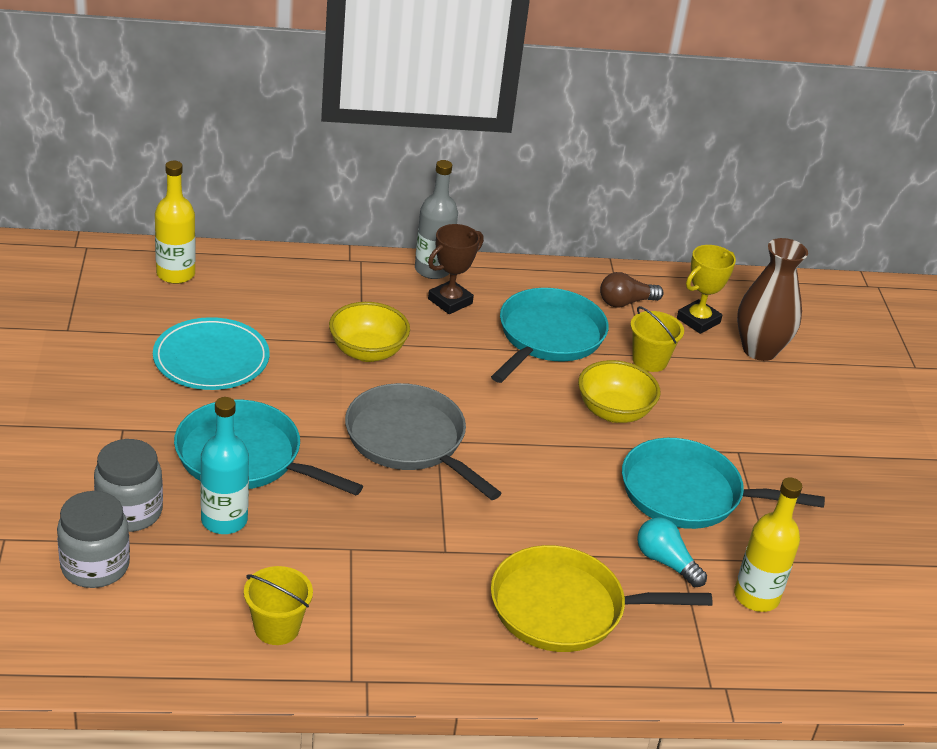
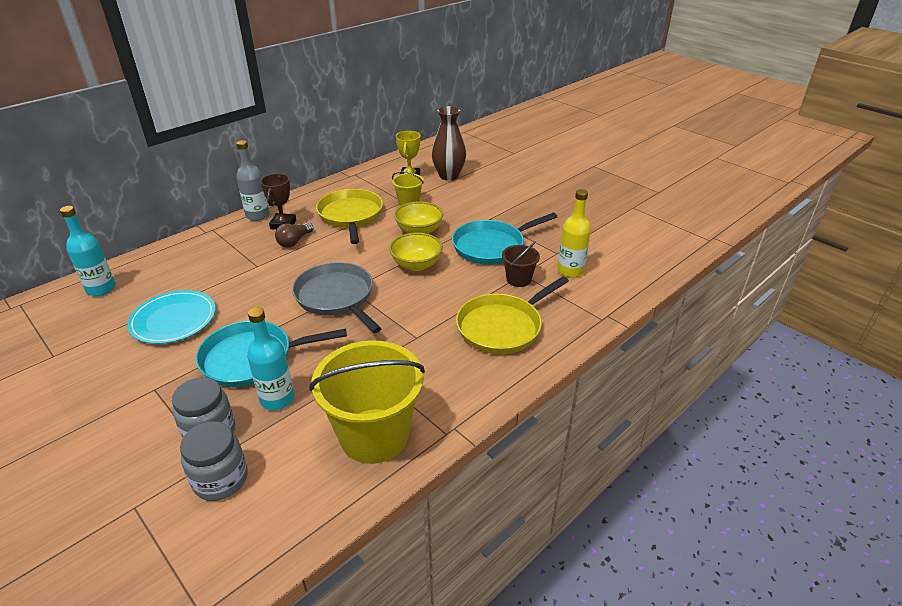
camera: 35 degrees left, 0 degrees up
yellow bottle [155,161,196,284] -> turquoise bottle [60,206,116,296]
yellow bucket [244,566,313,645] -> yellow bucket [309,340,425,464], size x2.09
yellow bowl [329,302,410,362] -> yellow bowl moved to [389,233,443,271]
grey pan [345,383,502,500] -> grey pan turned 45 degrees clockwise [292,262,382,333]
turquoise pan [491,288,609,383] -> yellow pan [316,189,383,244]
brown light bulb [600,272,664,308] -> brown light bulb moved to [275,222,314,247]
turquoise light bulb [637,517,707,587] -> brown bucket [502,242,540,287]

